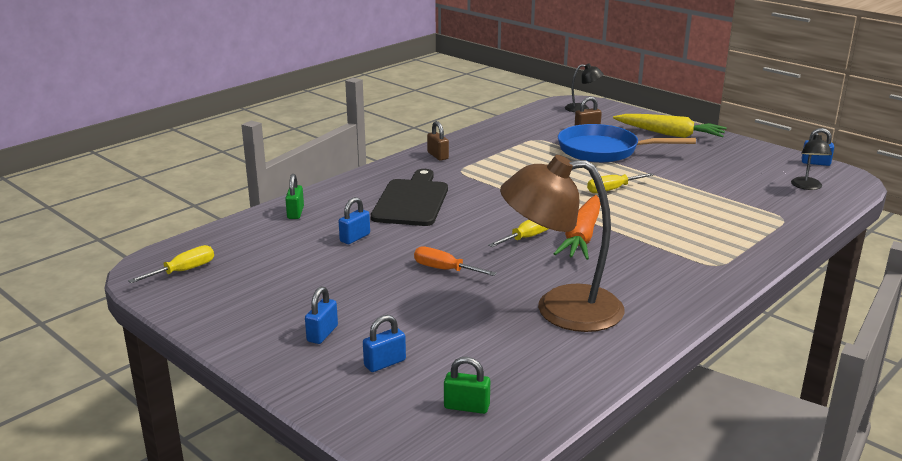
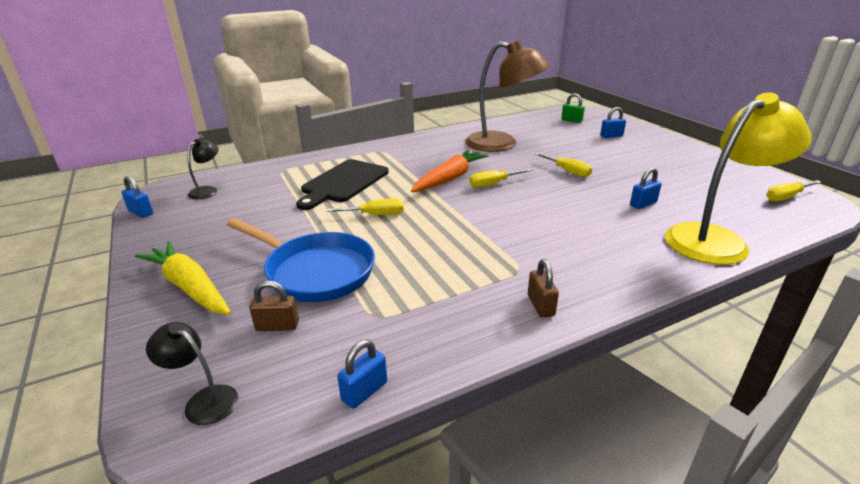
camera: 160 degrees left, 5 degrees up
green padlock [285,174,304,219] -> yellow lamp [665,92,812,265]
blue padlock [305,286,338,344] -> blue padlock moved to [337,339,387,409]
black cutting board [371,169,448,226] -> black cutting board moved to [296,159,389,210]
orange screwdriver [414,246,497,276] -> yellow screwdriver [535,153,592,177]

